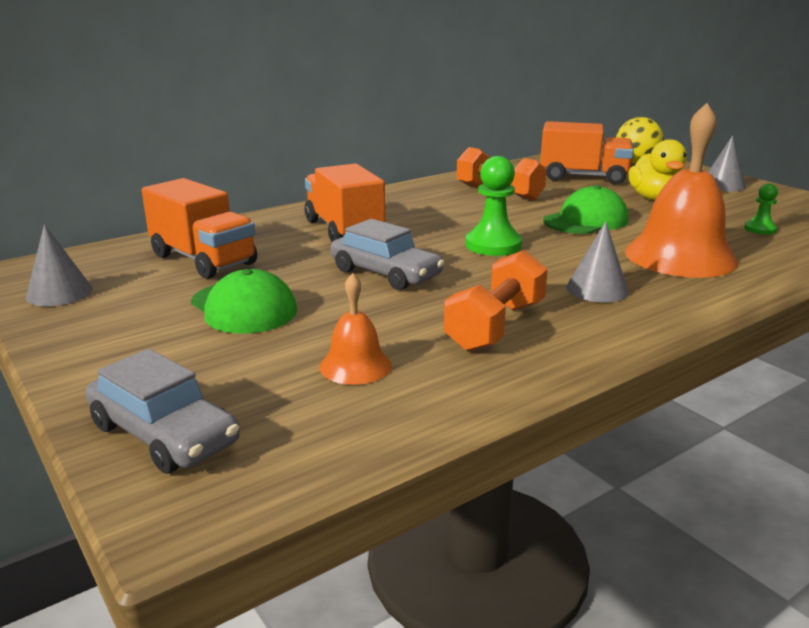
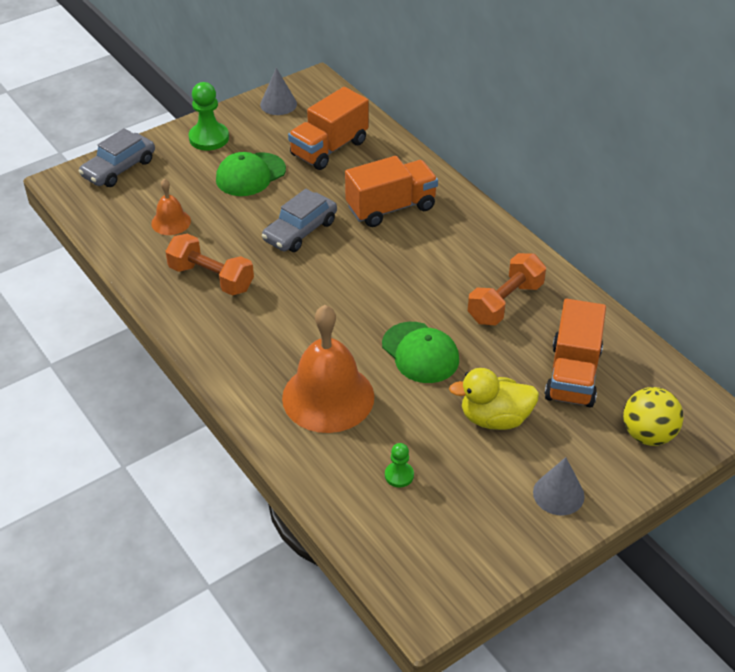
camera: 90 degrees right, 20 degrees up
green pawn [465,156,522,256] -> green pawn moved to [189,82,229,151]
grey cone [566,221,629,302] -> none

